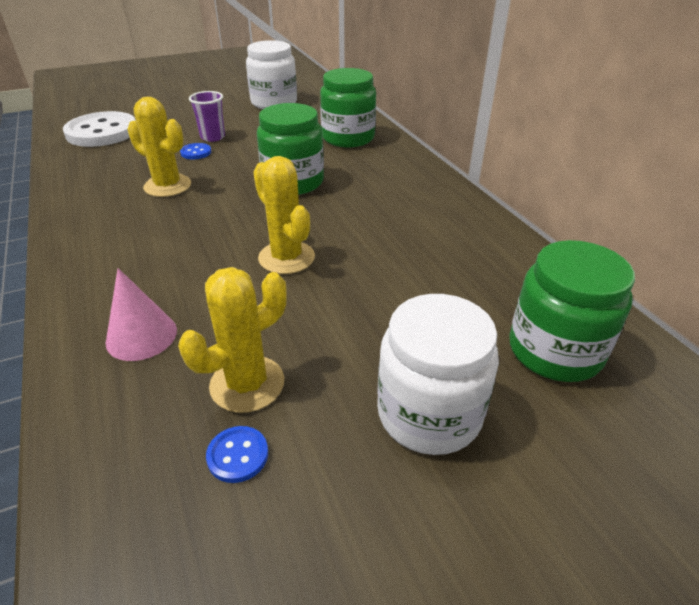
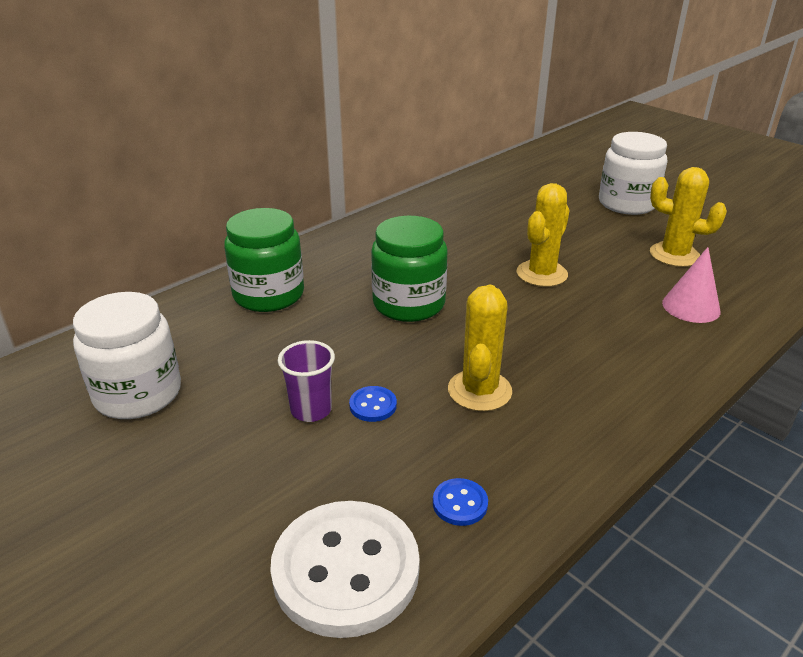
camera: 110 degrees left, 5 degrees down
blue button [206,426,268,483] -> blue button moved to [433,478,488,526]
green jar [509,240,635,382] -> none

